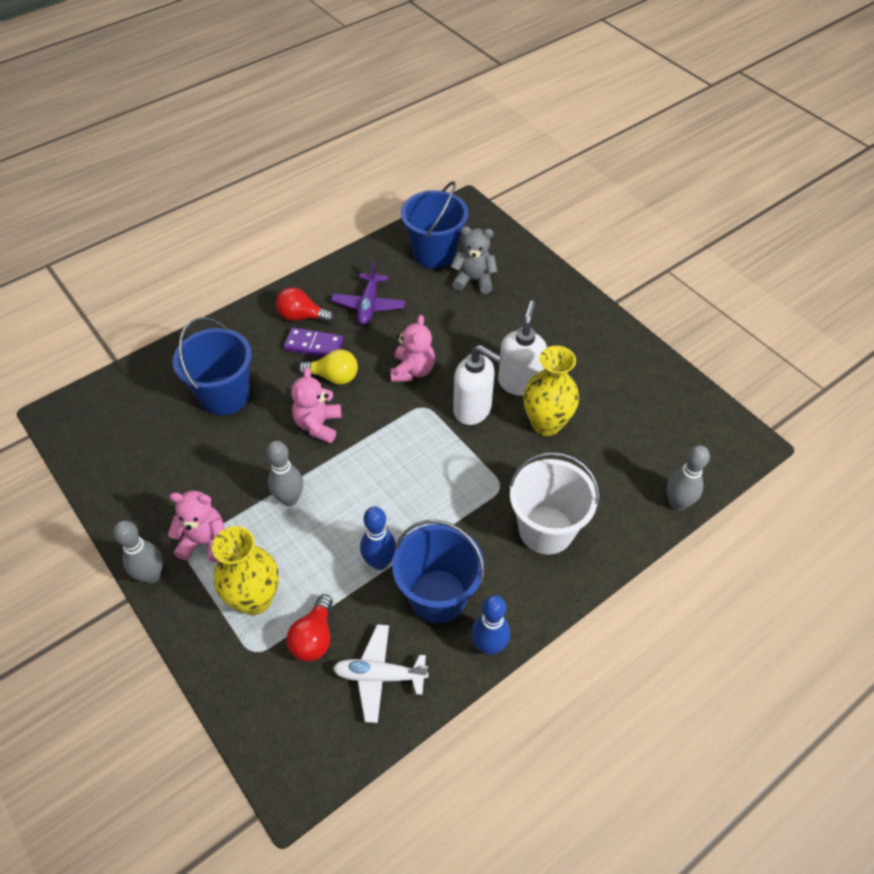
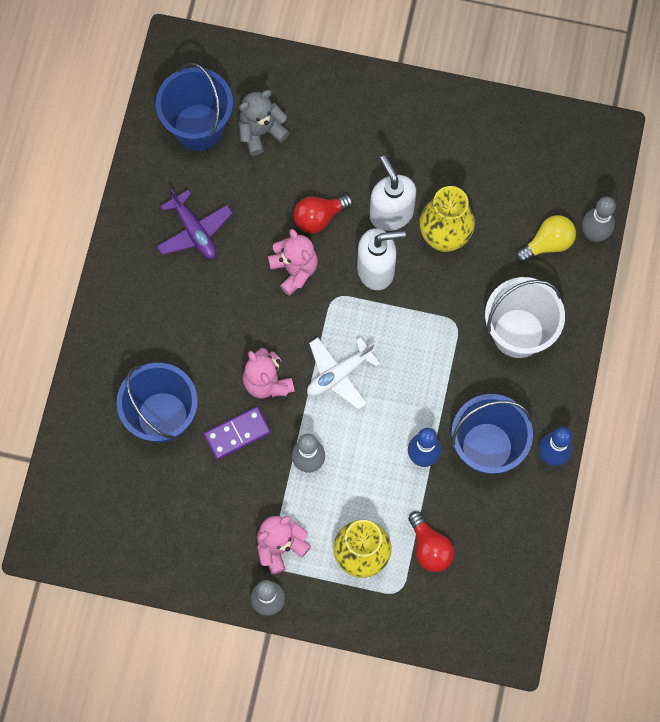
camera: 40 degrees left, 20 degrees up
red light bulb [276,287,334,323] -> red light bulb moved to [293,195,353,233]
purple domino [284,327,344,357] -> purple domino moved to [204,407,271,460]
yellow light bulb [298,349,358,385] -> yellow light bulb moved to [516,215,576,263]
white plane [333,624,428,723] -> white plane moved to [307,337,380,410]

